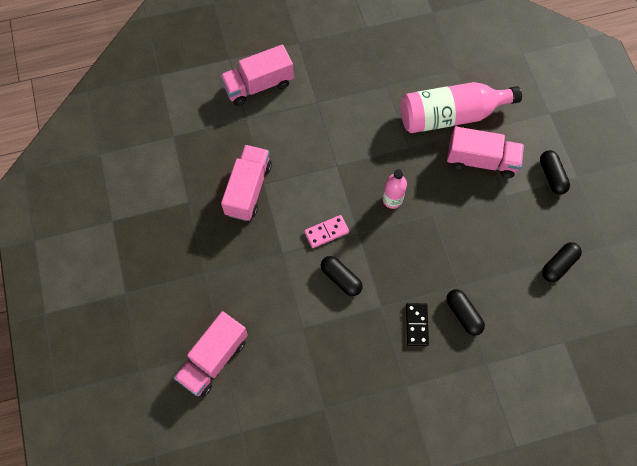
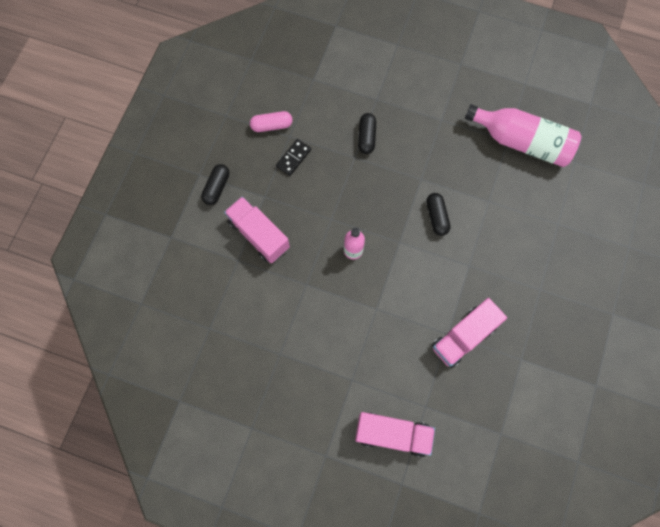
camera: 145 degrees left, 5 degrees up
pink truck [174,311,248,397] -> none
pink domino [304,215,349,248] -> none
pink bottle [401,82,522,133] -> pink bottle moved to [465,104,581,167]
black domino [406,303,429,346] -> black domino moved to [276,139,311,176]
black capsule [542,242,582,282] -> pink capsule [250,111,293,132]

